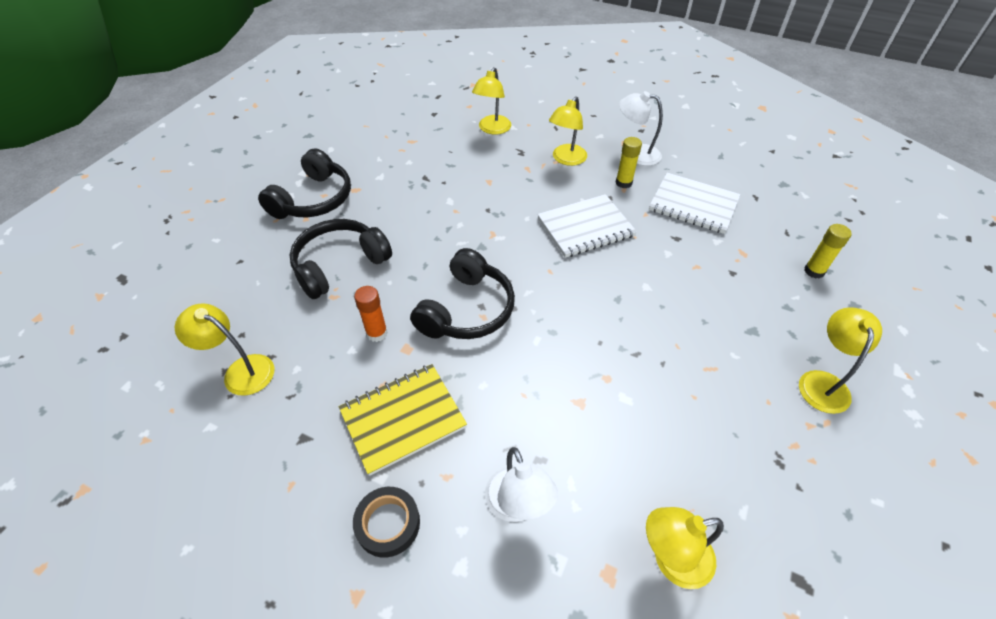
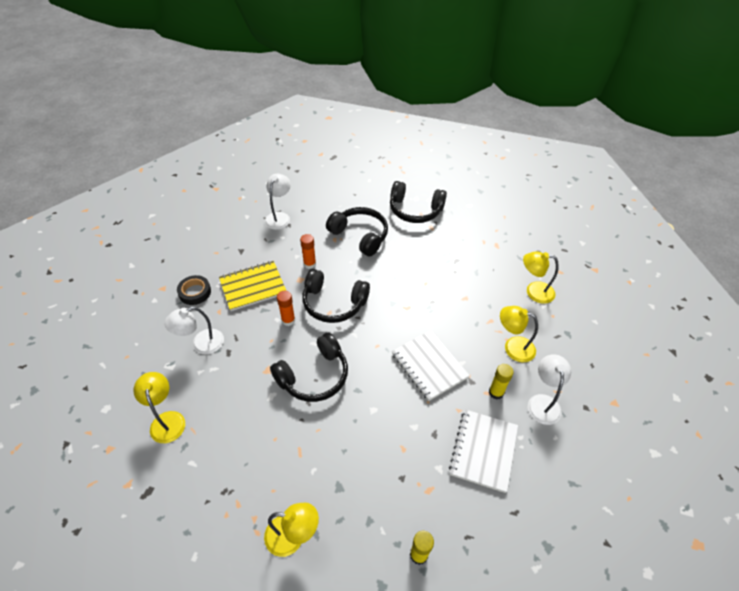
camera: 80 degrees right, 0 degrees up
yellow lamp [175,303,274,396] -> white lamp [265,174,291,230]
yellow notebook [339,364,467,476] -> yellow notebook turned 75 degrees counterclockwise [219,261,286,311]
none -> black headphones [270,332,348,402]
none -> orange glue stick [277,291,295,326]

